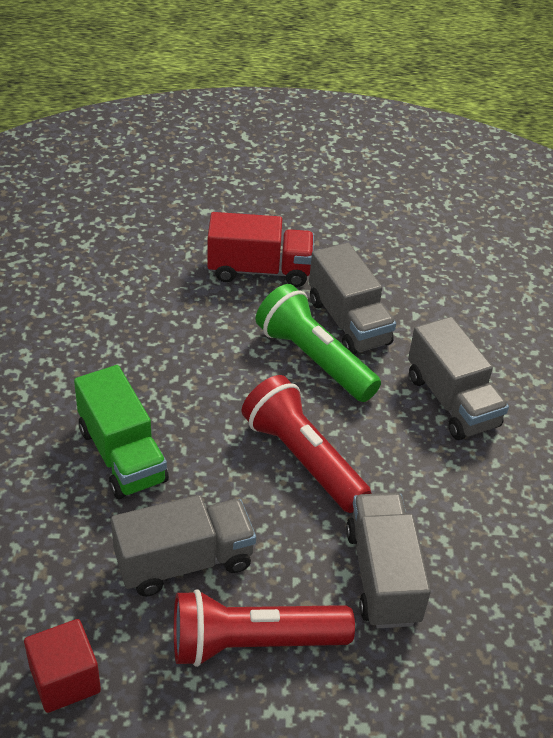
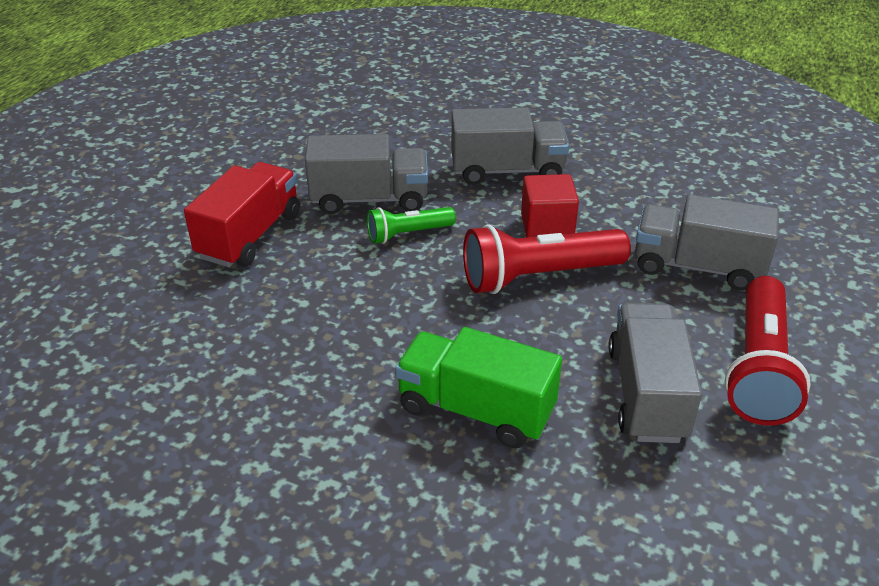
camera: 65 degrees left, 5 degrees down
red cube [24,619,101,713] -> red cube moved to [521,174,579,238]
green truck [74,365,169,499] -> green truck turned 150 degrees counterclockwise [395,327,562,448]
green flashlight [256,284,381,402] -> green flashlight [367,207,456,244], size x0.56

